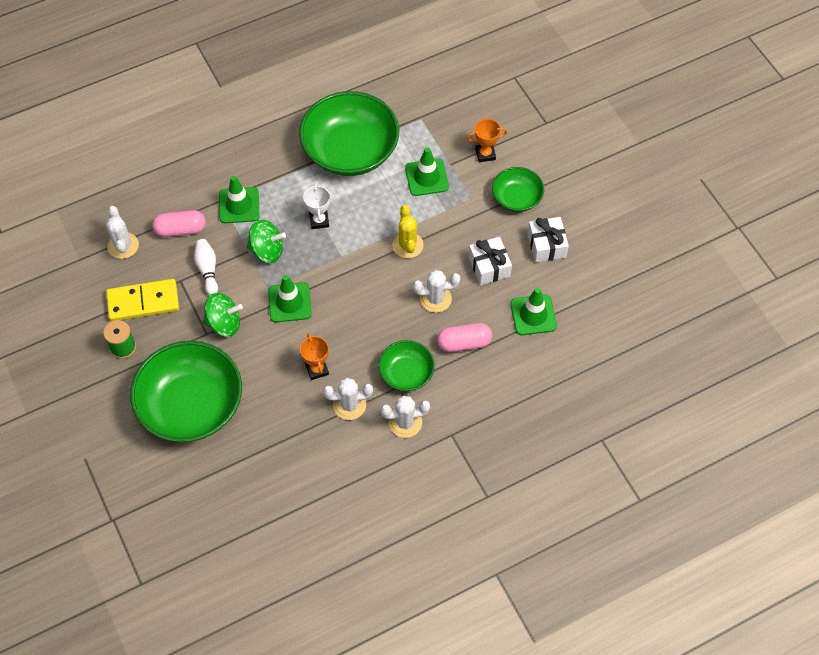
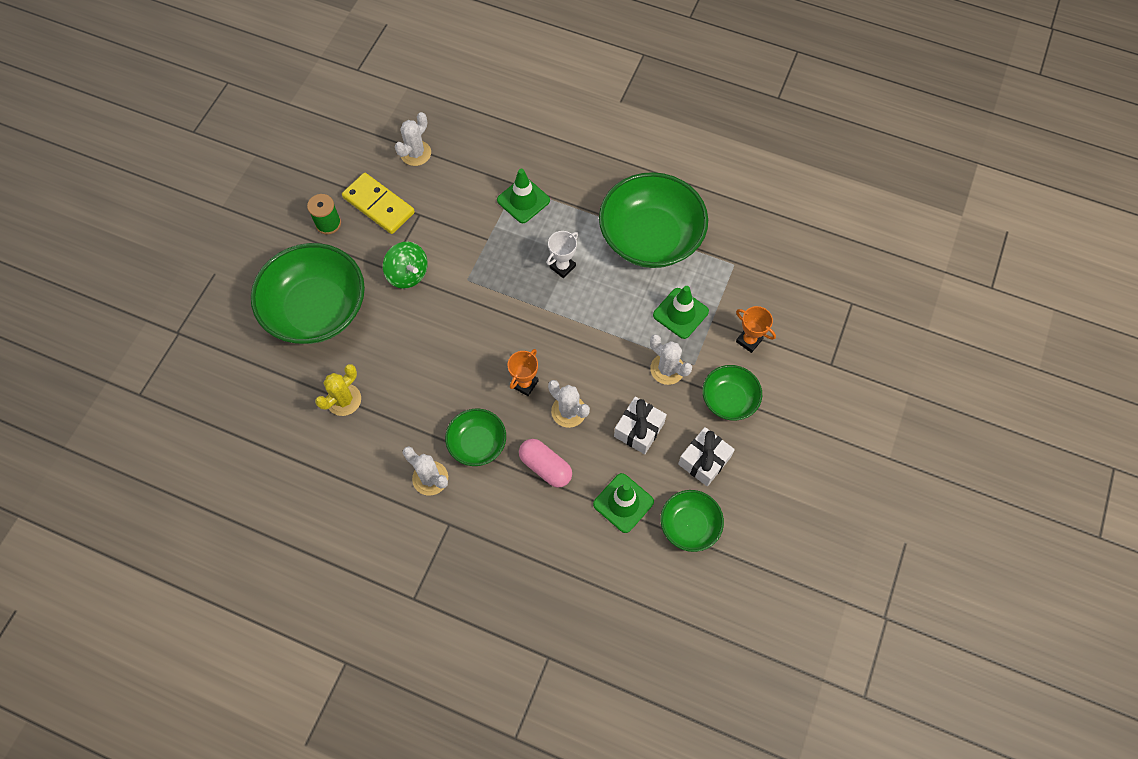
camera: 50 degrees right, 5 degrees up
pink capsule [152,210,206,237] -> none
white bowling pin [194,239,218,295] -> none
green spinning top [247,219,286,263] -> none
green traffic cone [268,275,312,322] -> none
orange trophy [300,333,329,380] -> orange trophy moved to [508,349,539,396]
white cactus [323,378,373,420] -> white cactus moved to [650,334,692,385]
yellow cactus [392,205,423,258] -> yellow cactus moved to [315,364,361,416]
none -> green bowl [661,490,724,552]

